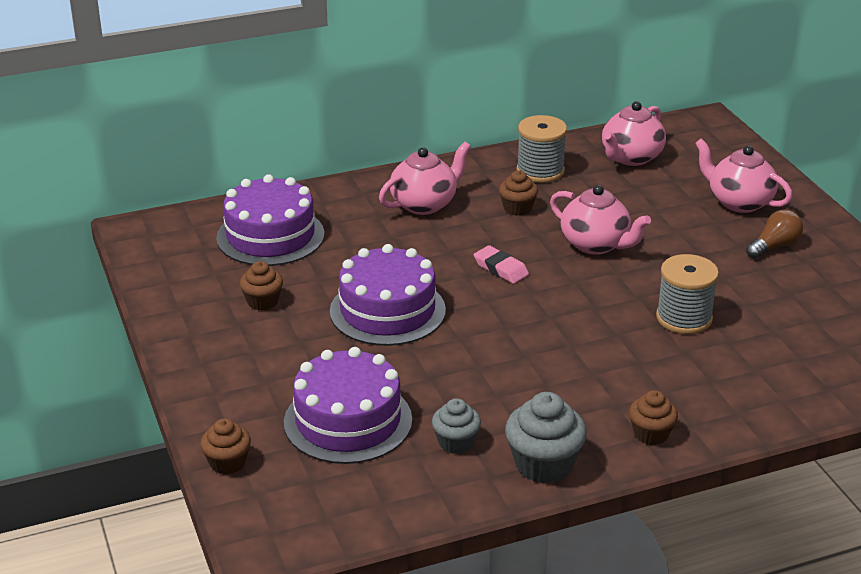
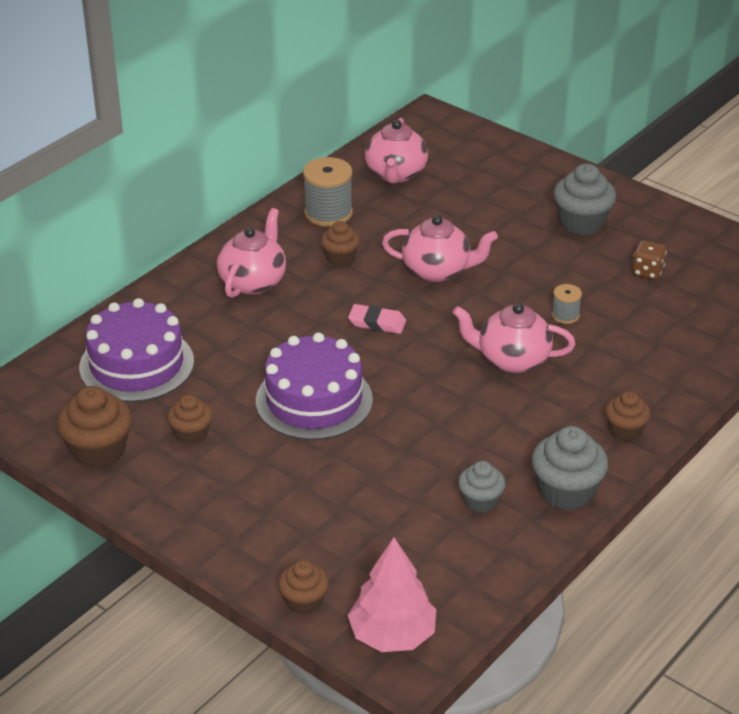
camera: 30 degrees left, 5 degrees up
purple cake [284,347,412,464] -> none
grey spool [656,254,719,334] -> grey spool [552,284,582,324], size x0.53
pink teapot [695,139,793,213] -> pink teapot moved to [452,303,575,373]
brown light bulb [746,210,803,259] -> grey cupcake [554,164,616,235]
none -> brown cupcake [57,386,132,468]
none -> pink tree [348,537,436,652]
none -> brown dice [632,241,667,279]

